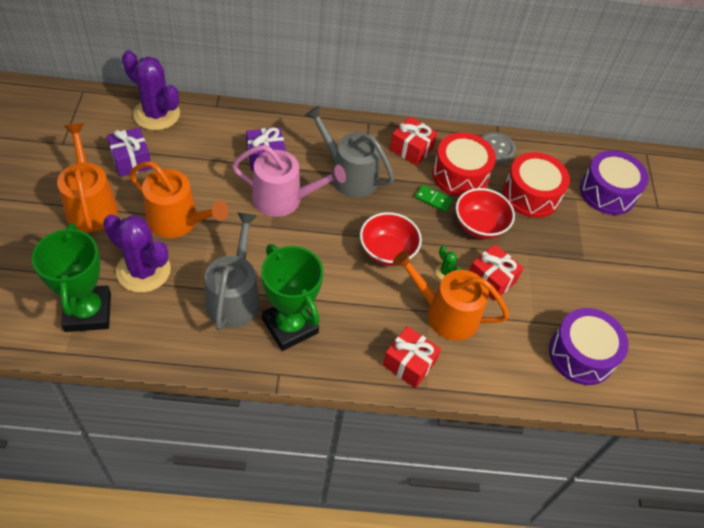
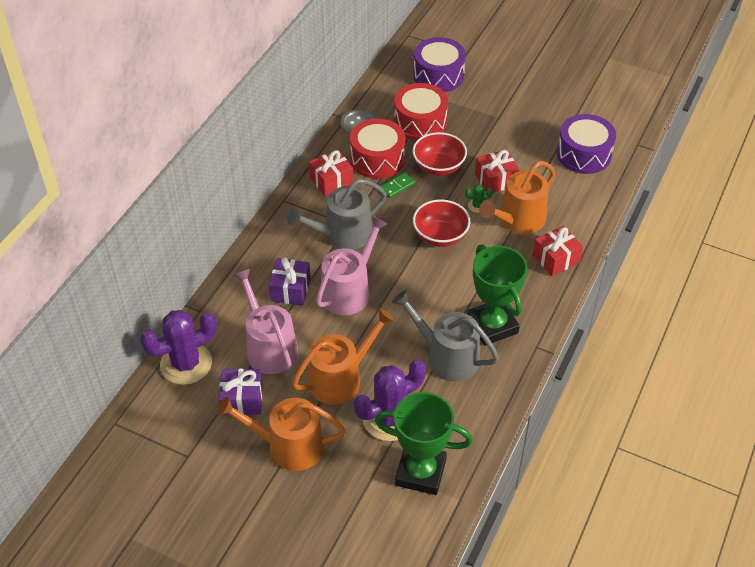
camera: 60 degrees left, 5 degrees down
green trophy [261,244,323,351] -> green trophy turned 75 degrees clockwise [467,244,527,346]
none -> pink watering can [233,268,298,374]

